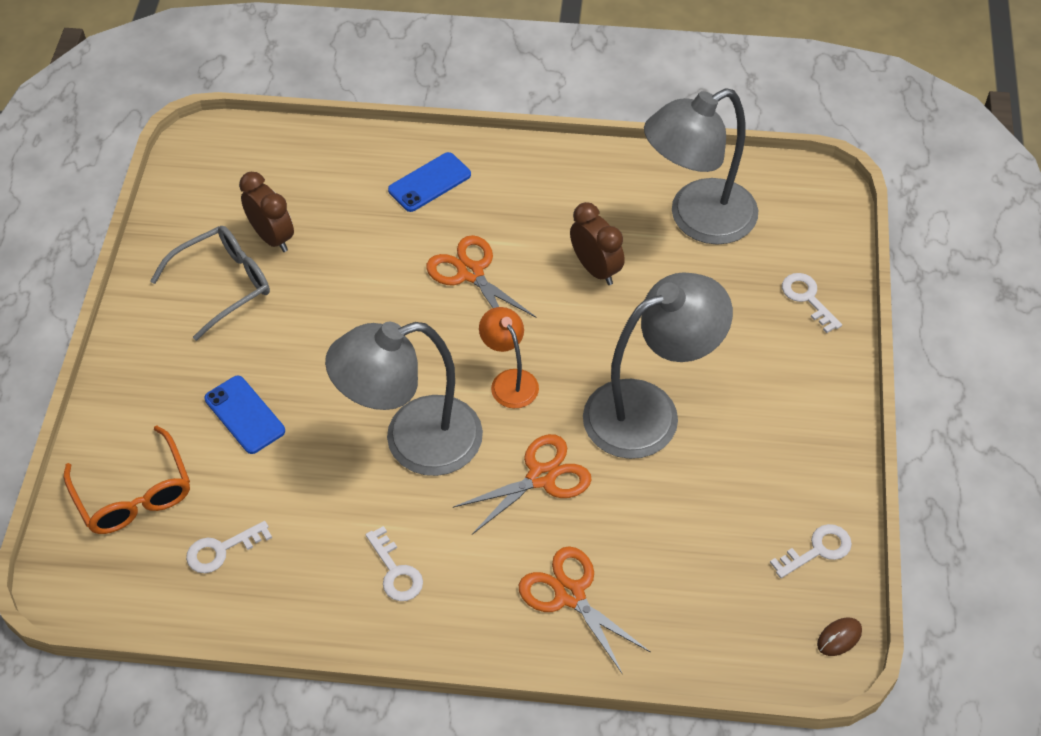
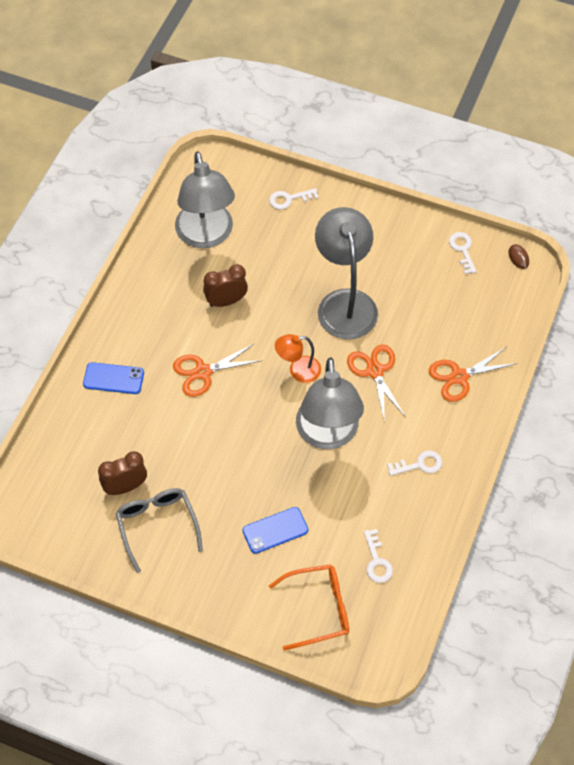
camera: 75 degrees left, 5 degrees up
blue phone [388,152,471,212] -> blue phone turned 60 degrees counterclockwise [83,362,144,394]

